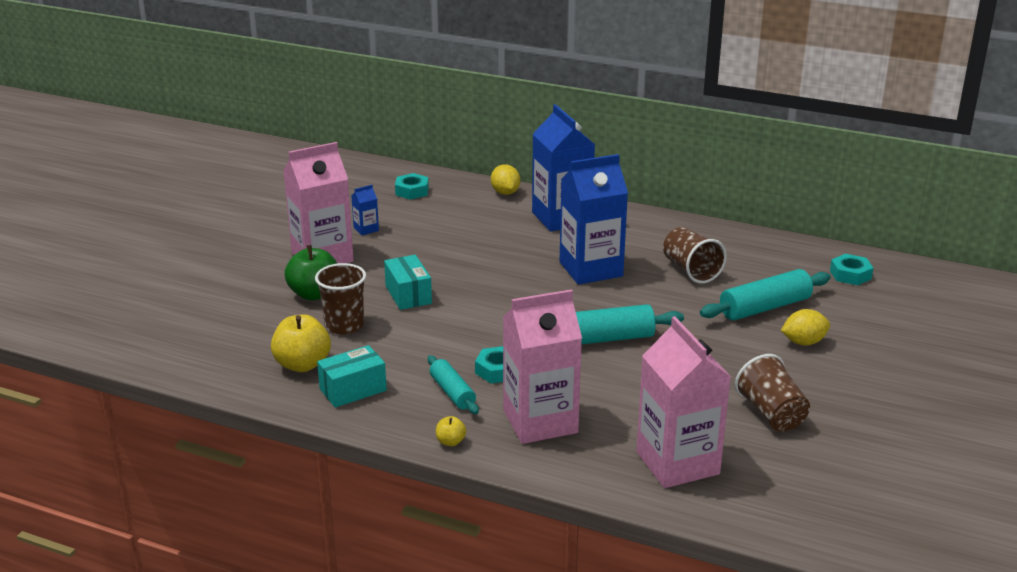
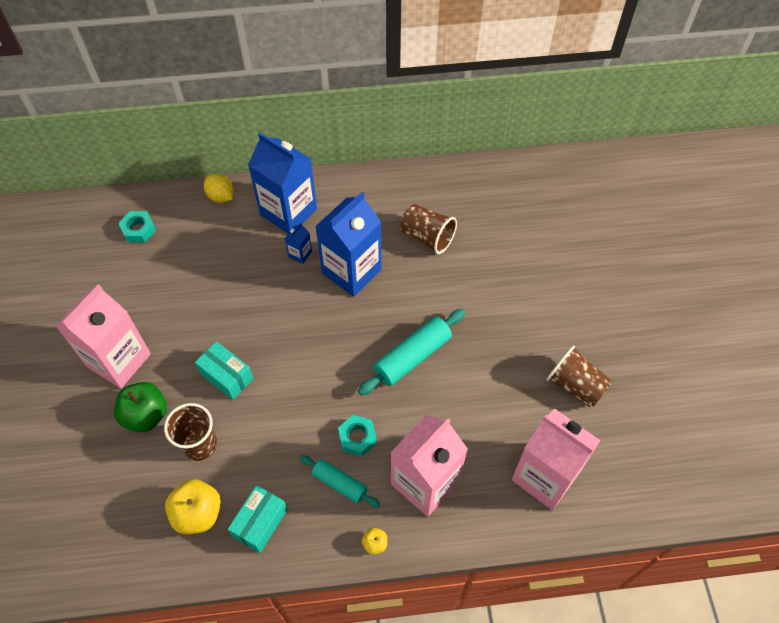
camera: 30 degrees left, 30 degrees up
blue carton [351,185,379,235] -> blue carton moved to [285,223,312,264]
turquoise rolling pin [700,269,831,321] -> none
yellow lemon [781,309,830,346] -> none
turquoise nut [830,254,873,285] -> none

